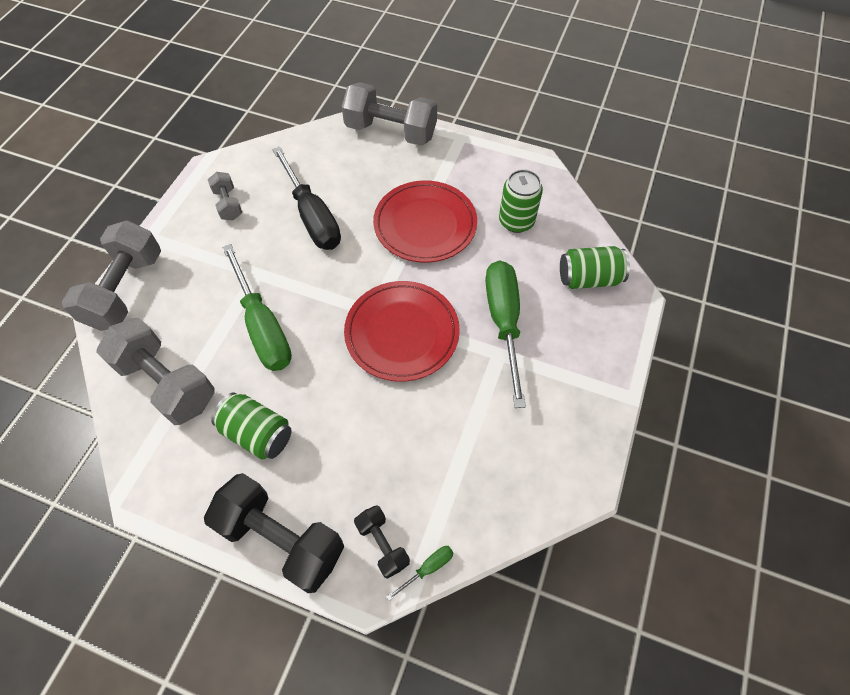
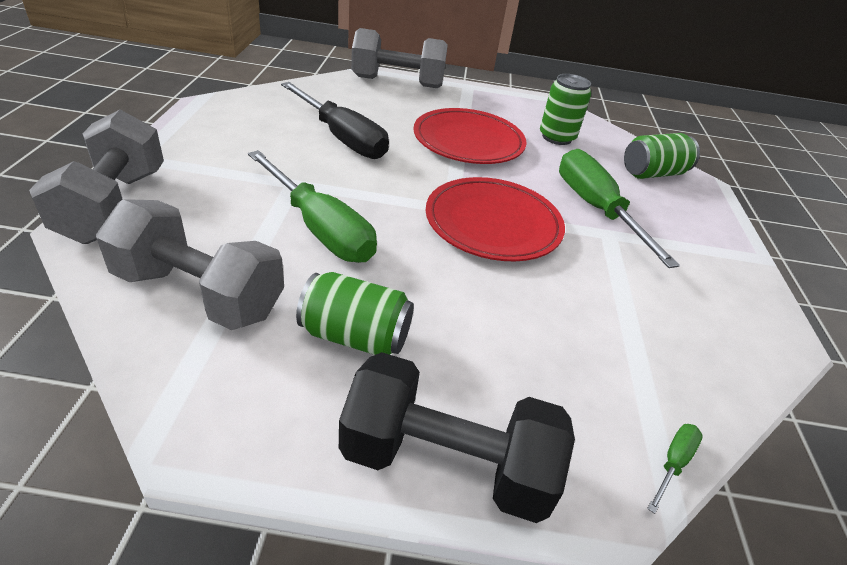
camera: 20 degrees left, 20 degrees down
grey dumbbell [208,172,242,220] -> none
black dumbbell [354,505,410,579] -> none

